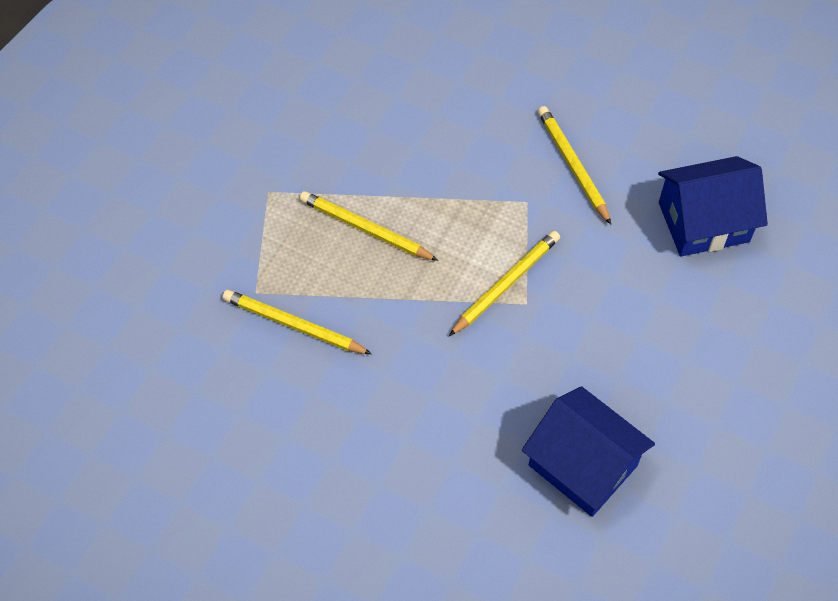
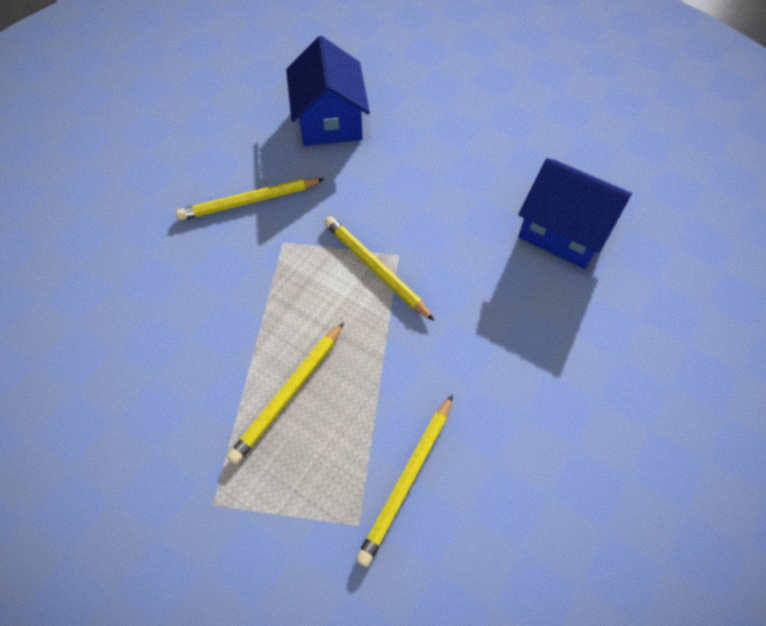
camera: 85 degrees left, 0 degrees up
blue house [522,386,655,517] -> blue house turned 75 degrees clockwise [518,158,632,269]

